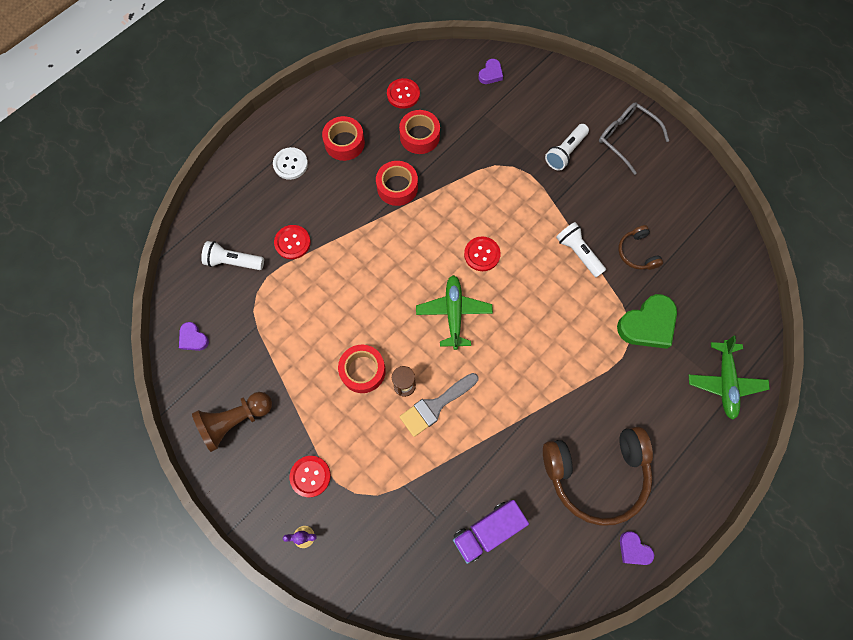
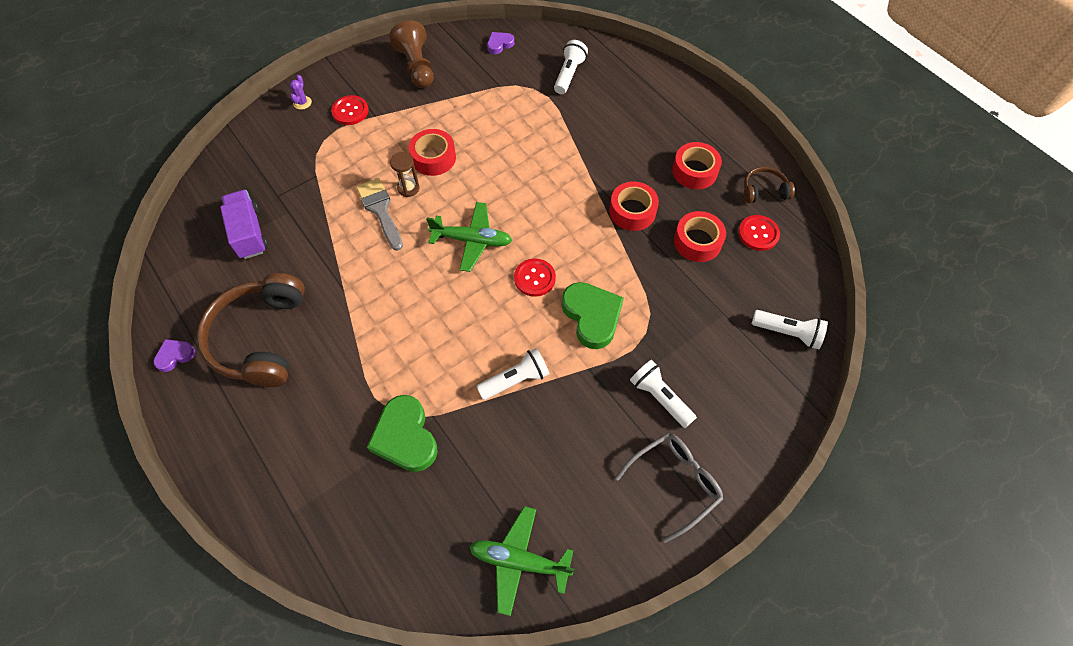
camera: 100 degrees right, 10 degrees down
white button [273,147,308,180] -> none
red button [274,225,311,259] -> none
purple heart [478,59,503,84] -> white flashlight [752,310,828,349]
brown headphones [618,225,663,270] -> brown headphones moved to [744,167,795,203]
green plane [689,336,770,420] -> green plane moved to [469,506,574,616]
none -> green heart [562,282,624,349]

